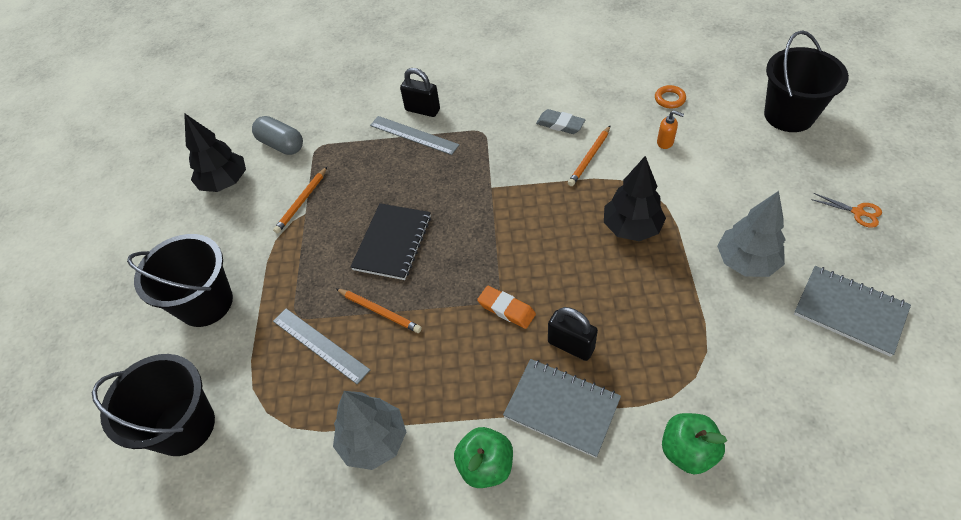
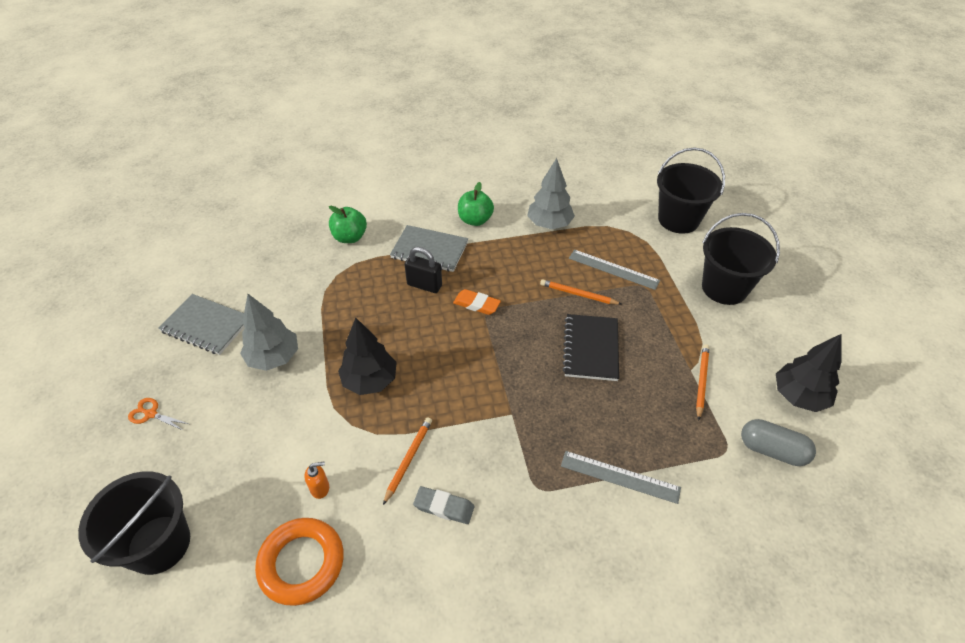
camera: 165 degrees right, 5 degrees down
black padlock [400,68,440,117] -> none
orange ring [655,85,686,109] -> orange ring [255,518,344,606], size x2.10
orange soap dispenser [657,111,684,149] -> orange soap dispenser turned 150 degrees clockwise [304,462,329,499]

